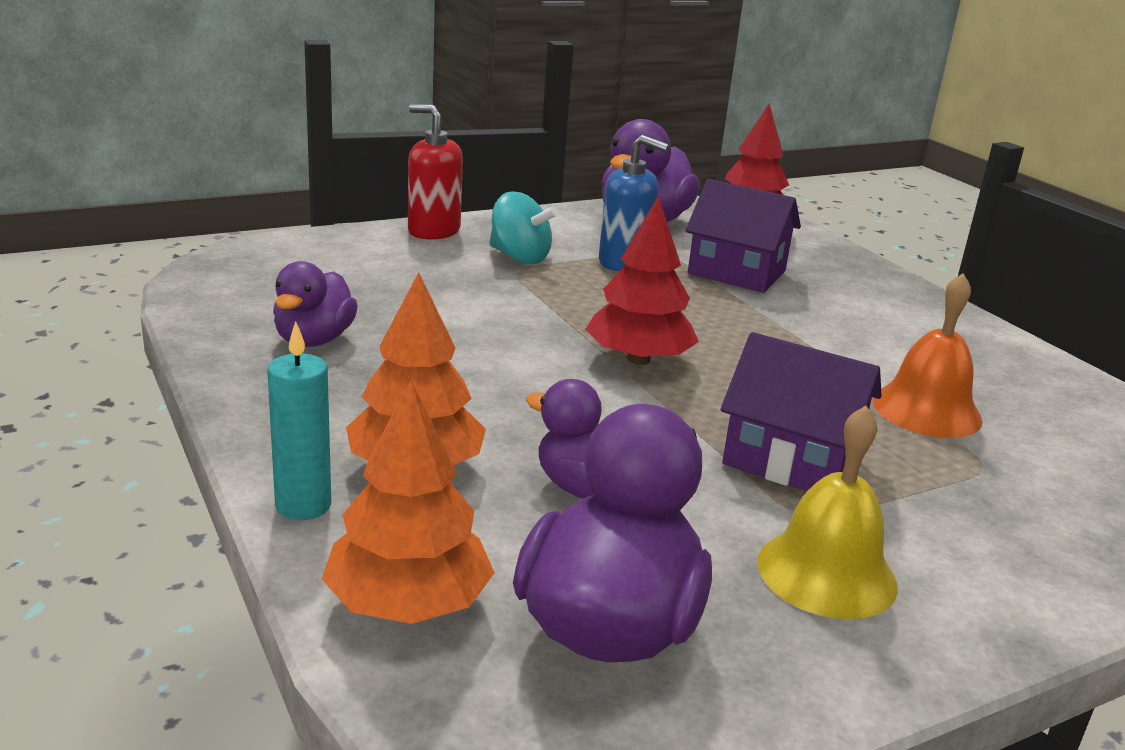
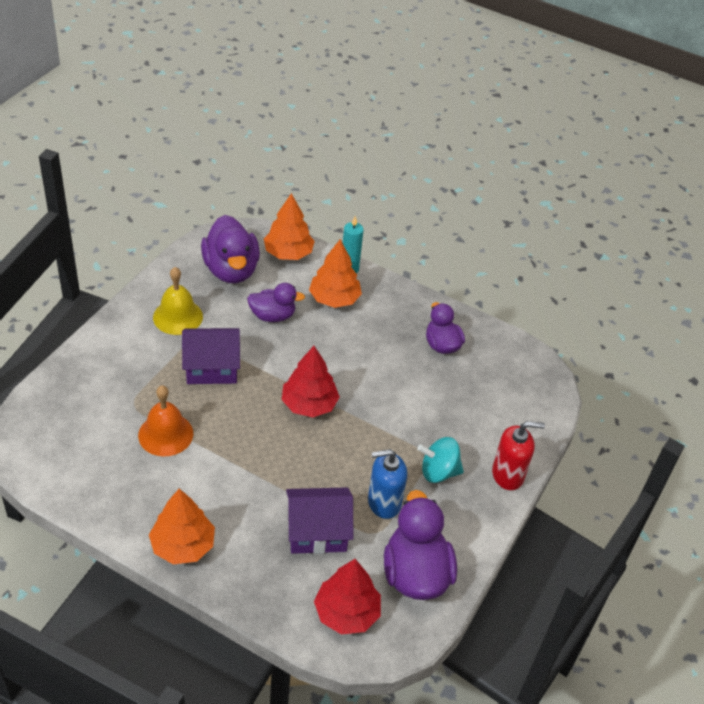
camera: 145 degrees right, 20 degrees up
none -> orange tree [149,489,215,564]

